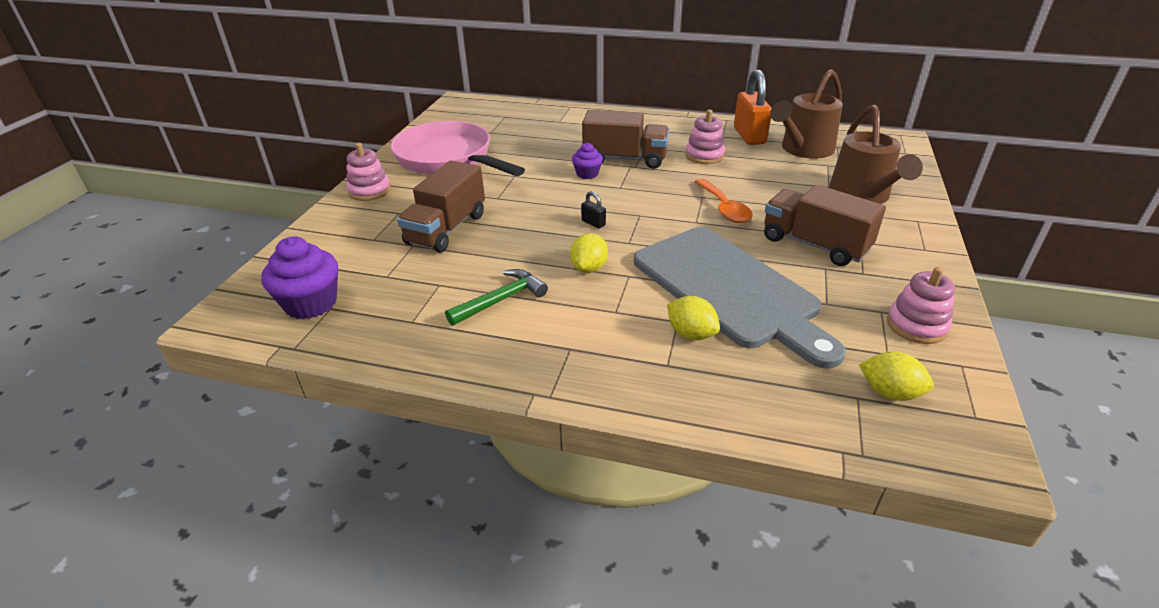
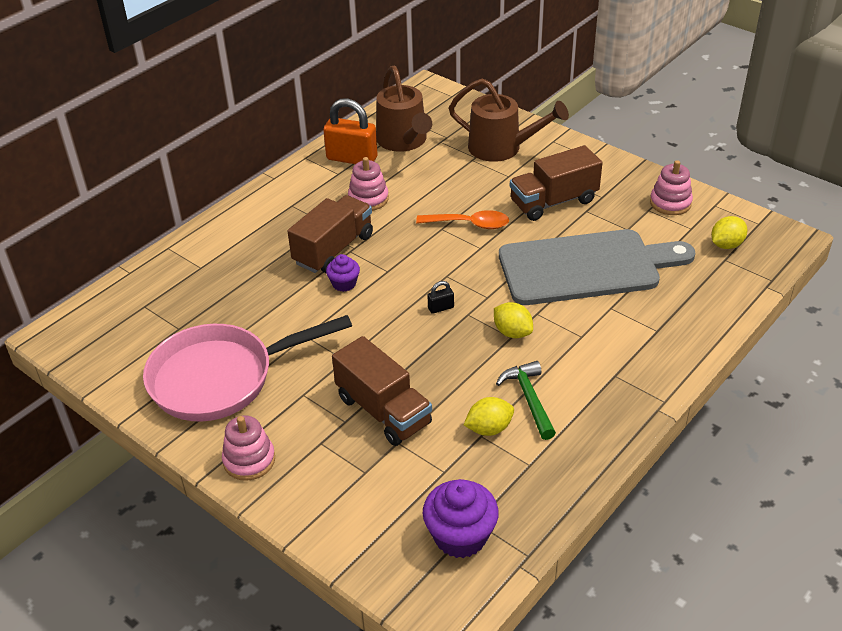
camera: 65 degrees left, 5 degrees up
yellow lemon [667,296,720,340] -> yellow lemon moved to [464,397,514,436]

